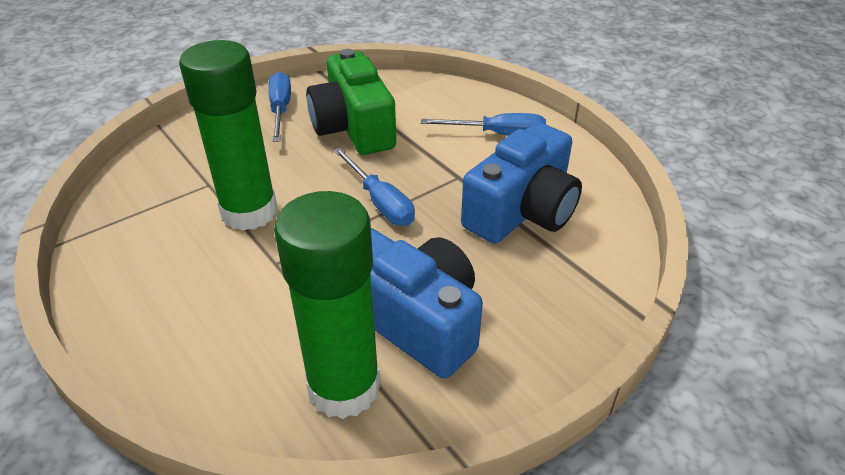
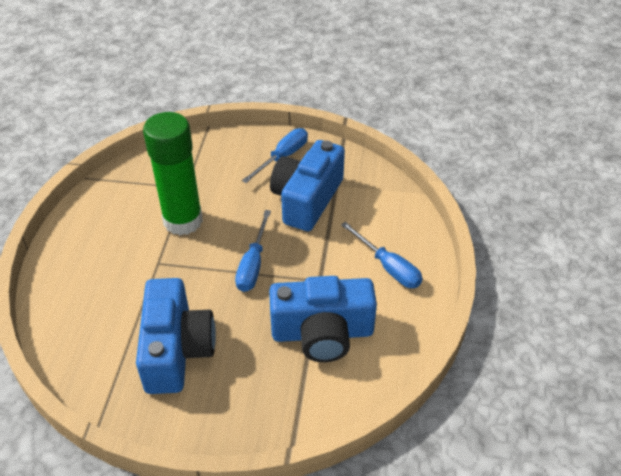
camera: 45 degrees right, 5 degrees up
green glue stick [274,191,381,419] -> none
green camera [306,49,396,155] -> blue camera [270,140,345,232]

